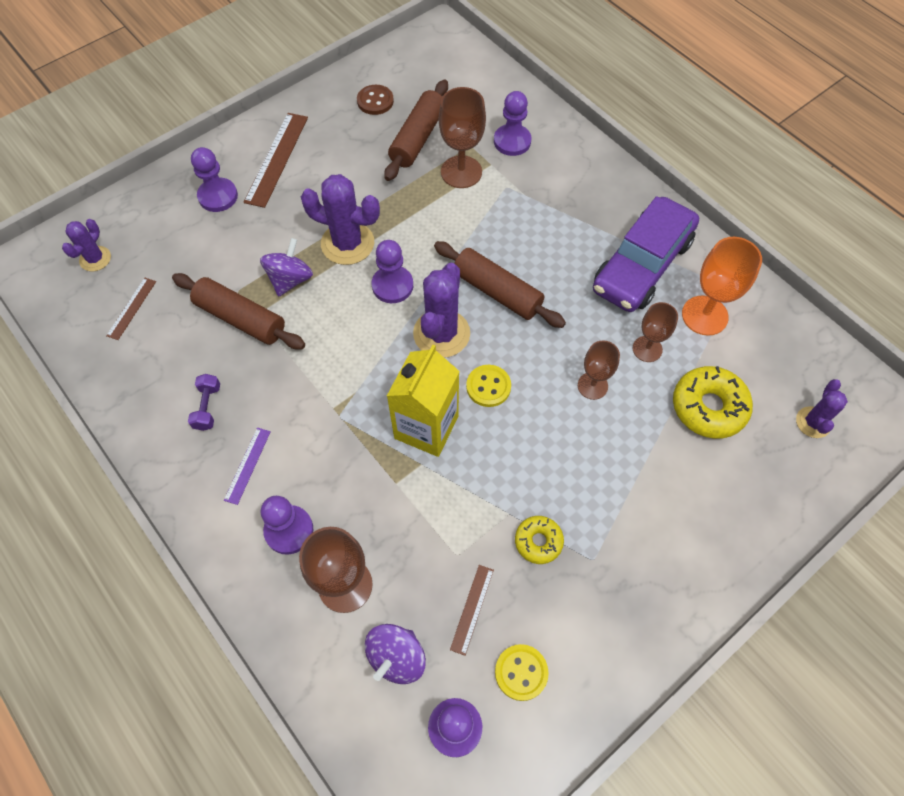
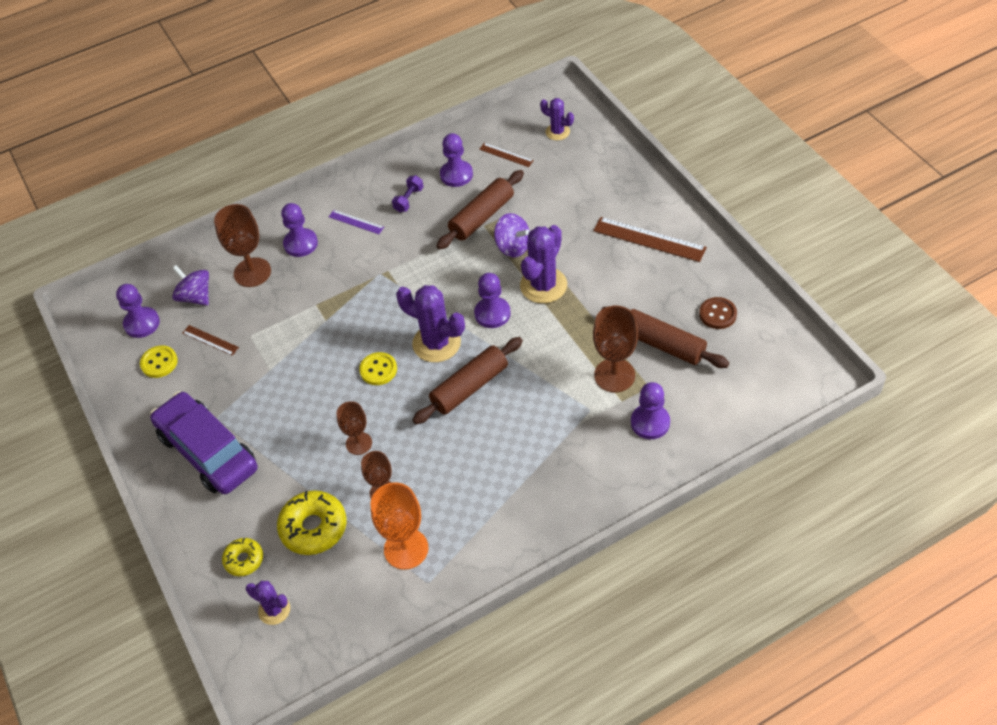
camera: 105 degrees right, 10 degrees down
purple dumbbell [188,374,220,431] -> purple dumbbell turned 75 degrees counterclockwise [392,175,424,212]
purple pawn [191,147,238,212] -> purple pawn moved to [440,133,473,187]
yellow carton [387,345,460,457] -> none
yellow donut [515,516,564,564] -> yellow donut moved to [222,538,263,576]
purple car [593,196,699,312] -> purple car moved to [150,391,257,494]

